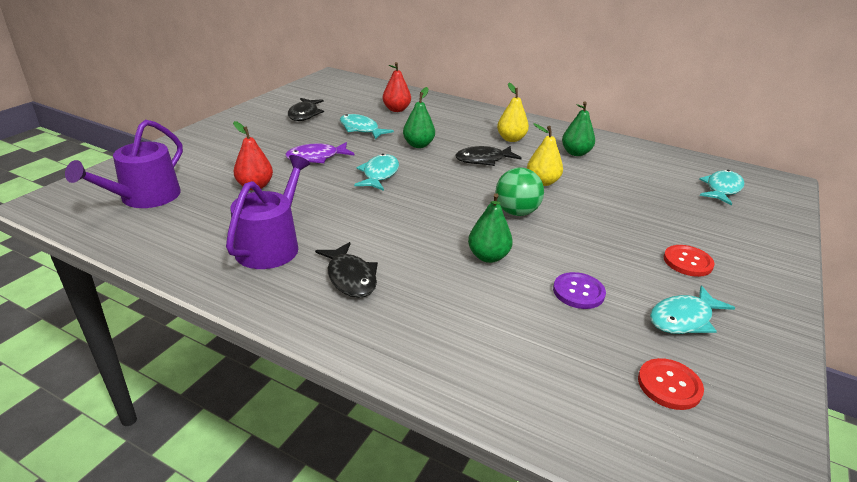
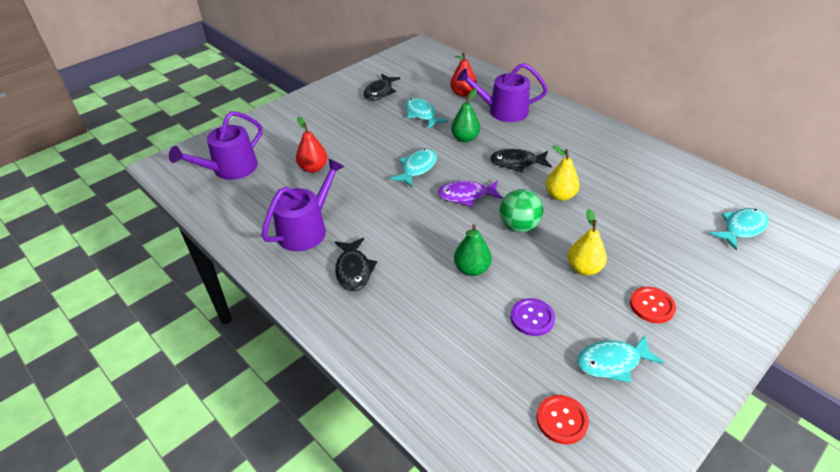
camera: 20 degrees right, 10 degrees up
purple fish [285,142,355,163] -> purple fish moved to [438,181,503,207]
yellow pear [497,83,529,142] -> yellow pear moved to [568,209,607,275]
green pear [562,101,595,156] -> none
none -> purple watering can [457,63,548,122]

